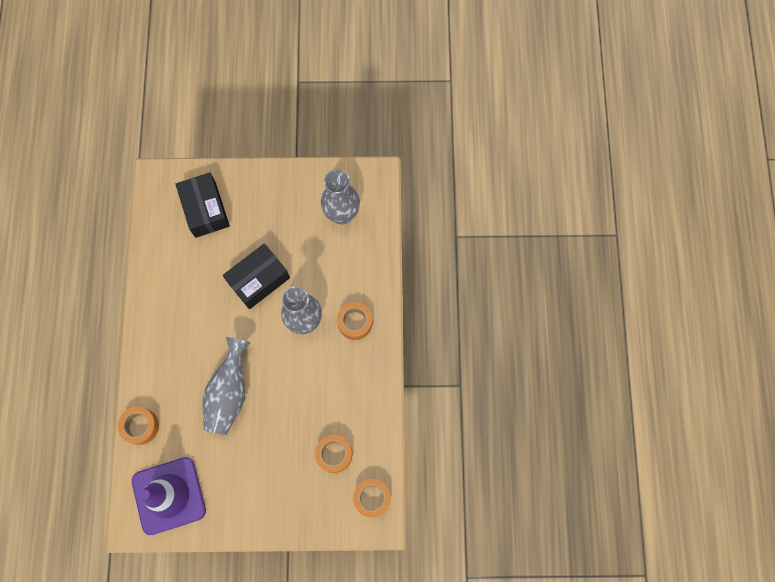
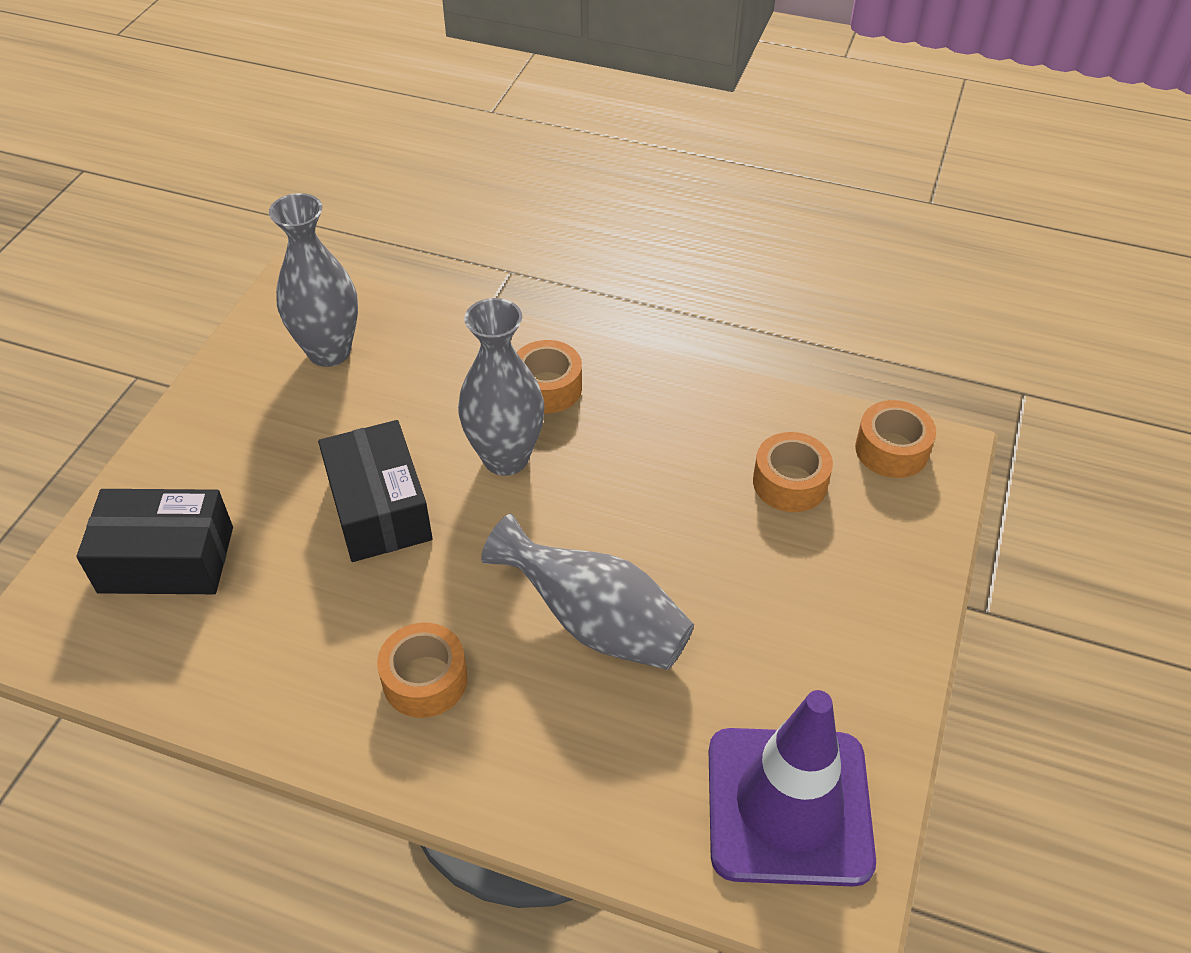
camera: 70 degrees left, 25 degrees down
orange tape [118,407,159,445] -> orange tape moved to [377,623,468,718]

